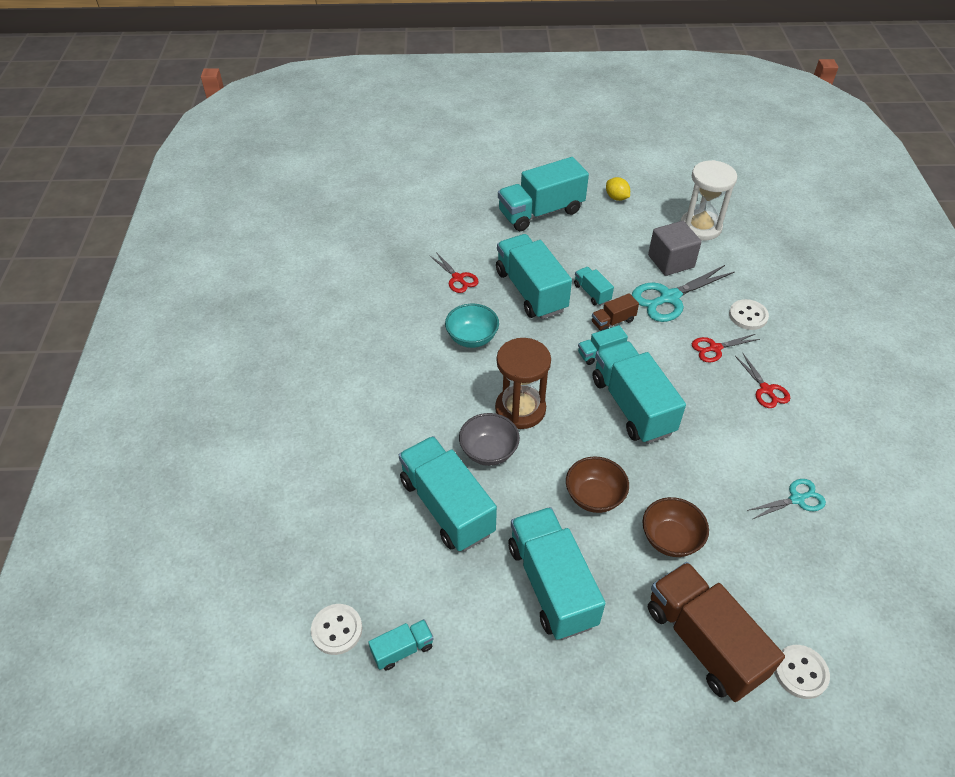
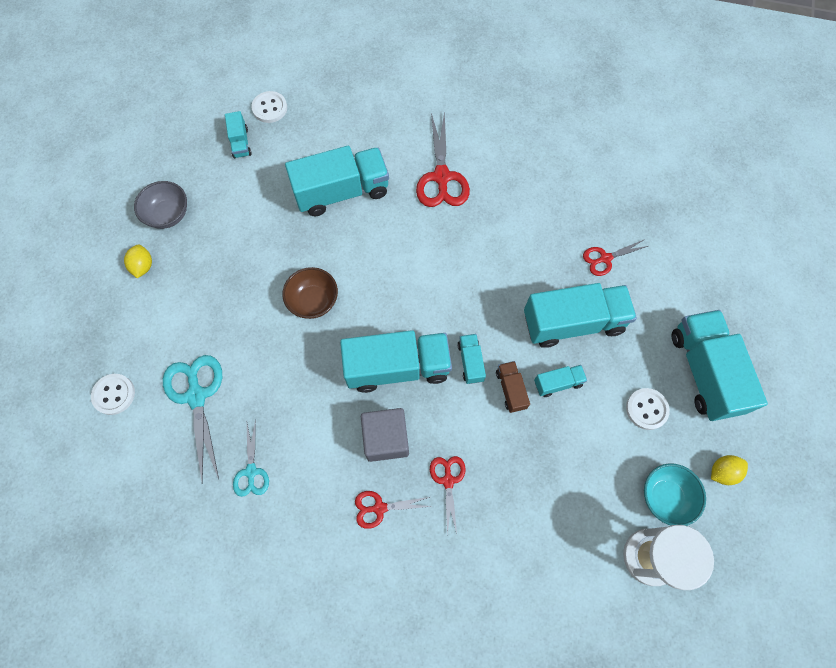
camera: 105 degrees right, 20 degrees up
turquoise bowl [445,304,499,348] -> turquoise bowl moved to [644,463,706,526]
grey bowl [459,413,520,466] -> grey bowl moved to [134,181,187,229]
brown hourglass [495,338,551,429] -> none
turquoise truck [509,507,606,640] -> none
turquoise scissors [632,265,735,322] -> turquoise scissors moved to [163,355,222,482]
brown bowl [643,497,709,557] -> none
grey cube [648,221,702,276] -> grey cube moved to [361,408,409,462]
brown truck [648,562,785,702] -> none
white button [729,299,769,330] -> white button moved to [626,388,670,430]
none -> yellow lemon [124,244,152,278]
none -> red scissors [416,111,470,207]

